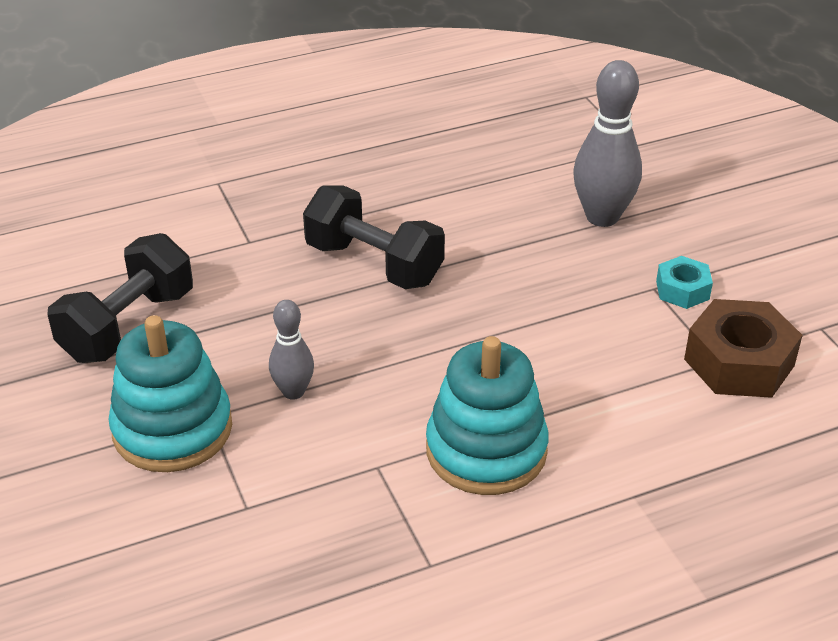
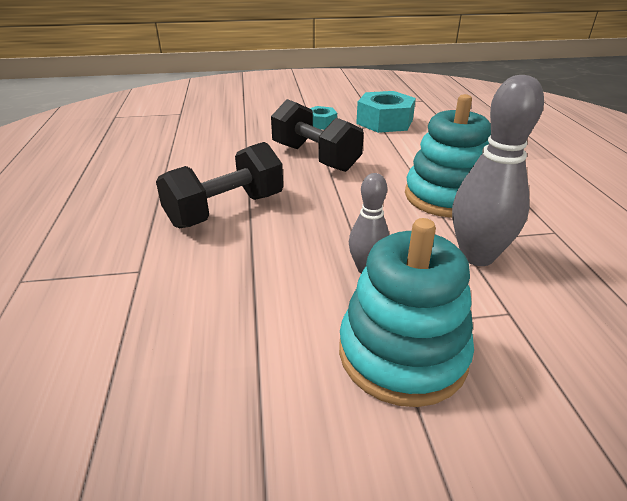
camera: 75 degrees left, 5 degrees down
black dumbbell [47,233,193,363] -> black dumbbell moved to [271,99,364,172]
grey bowling pin [573,60,642,227] -> grey bowling pin moved to [452,75,544,266]
brown nut [684,299,803,398] -> turquoise nut [356,91,416,133]

